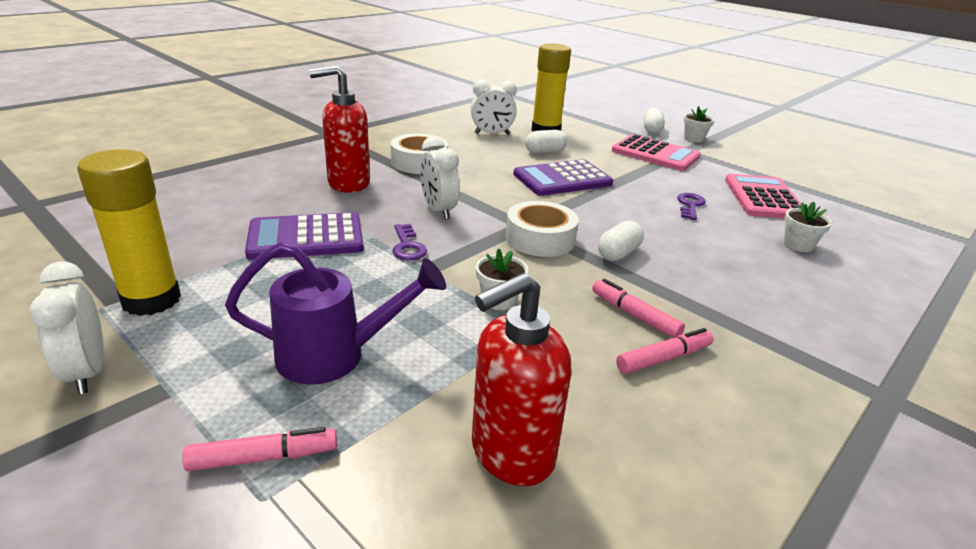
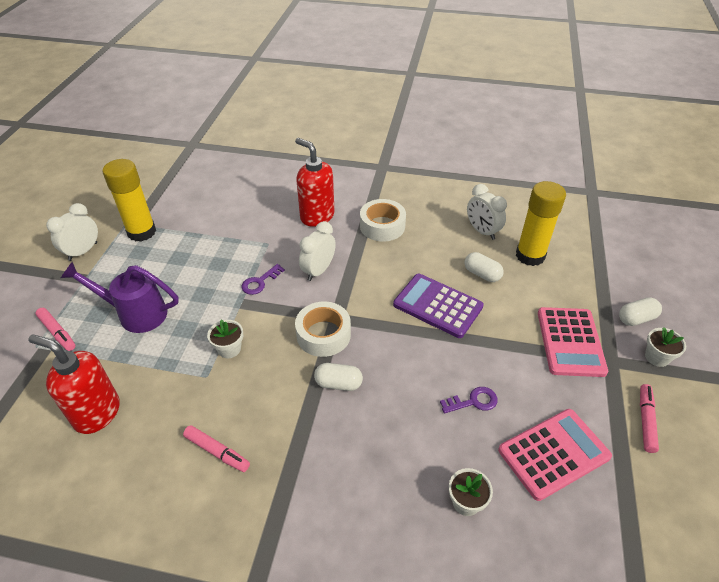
camera: 60 degrees right, 15 degrees up
purple watering can [225,241,446,385] -> purple watering can turned 135 degrees clockwise [61,262,179,333]
purple calculator [245,212,364,260] -> none
pink marker [592,278,685,338] -> pink marker moved to [640,384,659,453]

